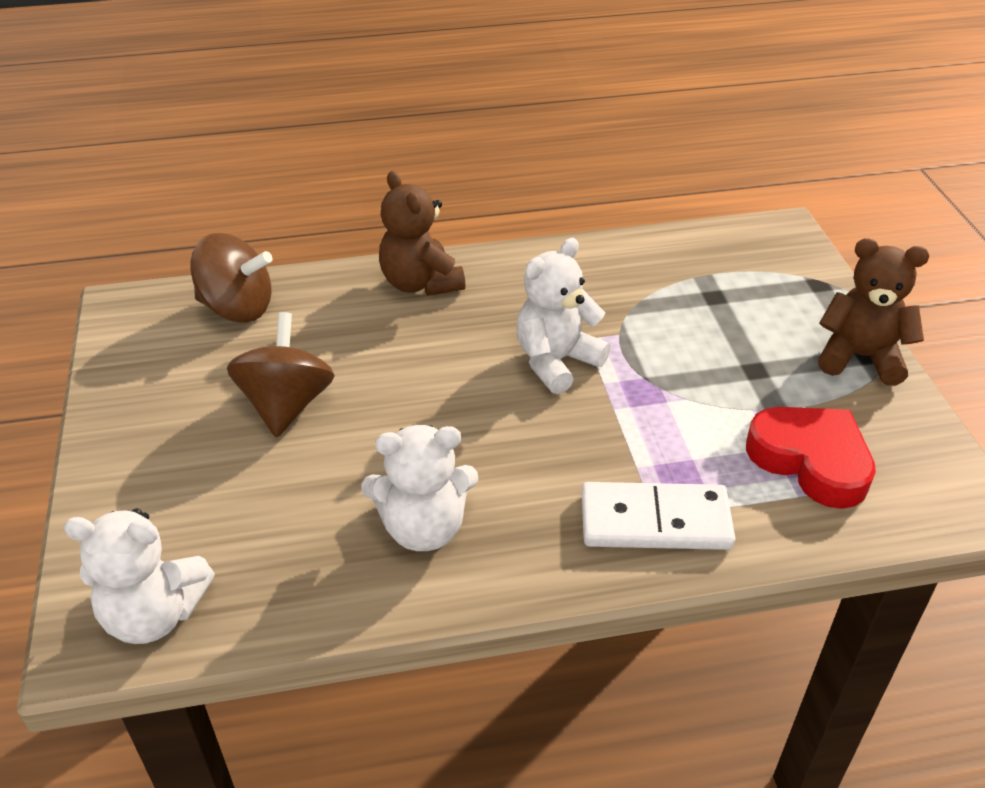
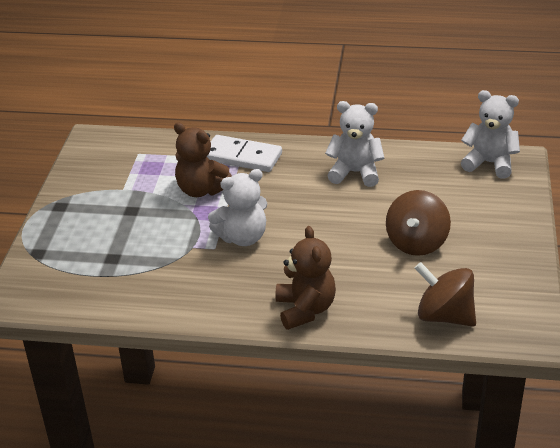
camera: 160 degrees left, 5 degrees down
red heart [746,407,876,509] -> none
brown teddy bear [818,238,929,386] -> brown teddy bear moved to [174,122,232,197]

